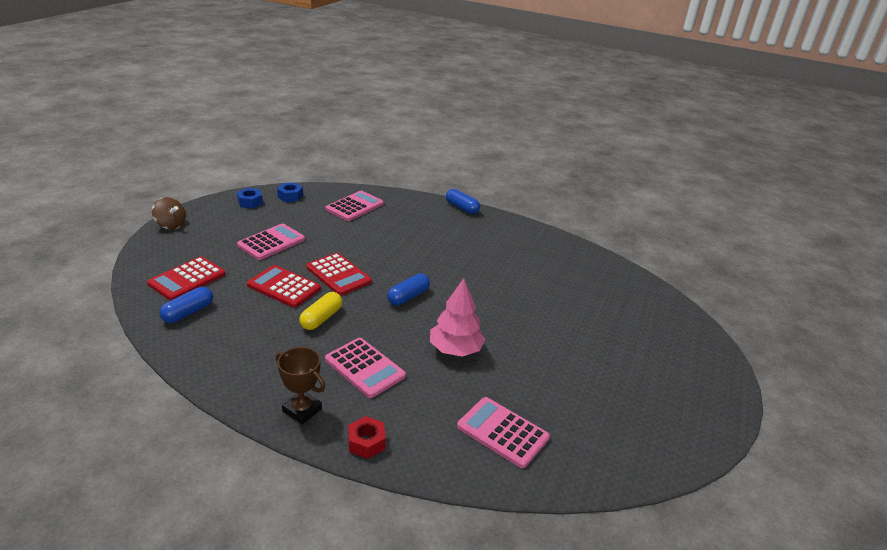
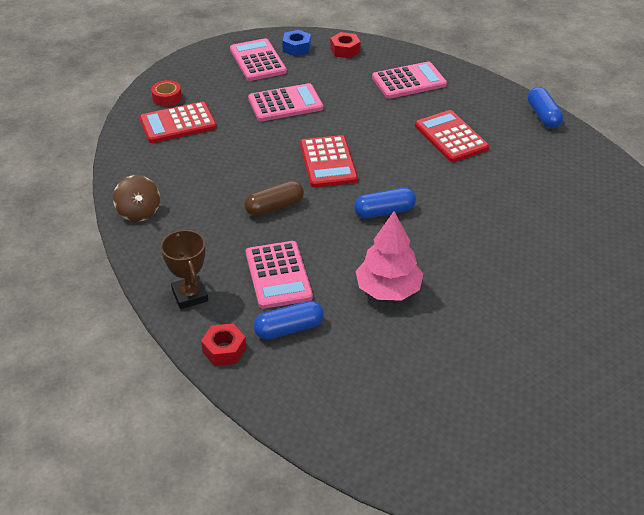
camera: 35 degrees right, 10 degrees up
brown spinning top [152,197,186,230] -> brown spinning top moved to [113,175,160,222]
blue capsule [159,287,213,323] -> blue capsule moved to [253,301,324,340]
red calculator [247,265,321,308] -> red calculator moved to [415,110,489,162]
blue nut [277,182,303,202] -> red nut [330,32,360,58]
yellow capsule [299,292,342,330] -> brown capsule [245,180,304,217]
pink calculator [457,397,550,468] -> pink calculator moved to [230,38,287,81]
none -> red tape [151,80,182,107]

